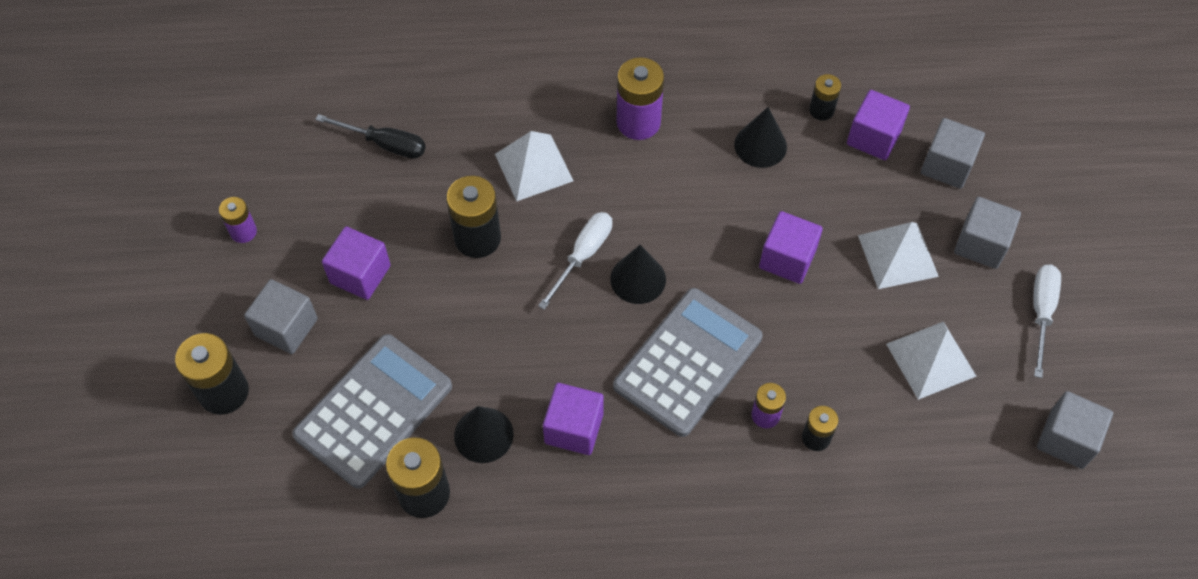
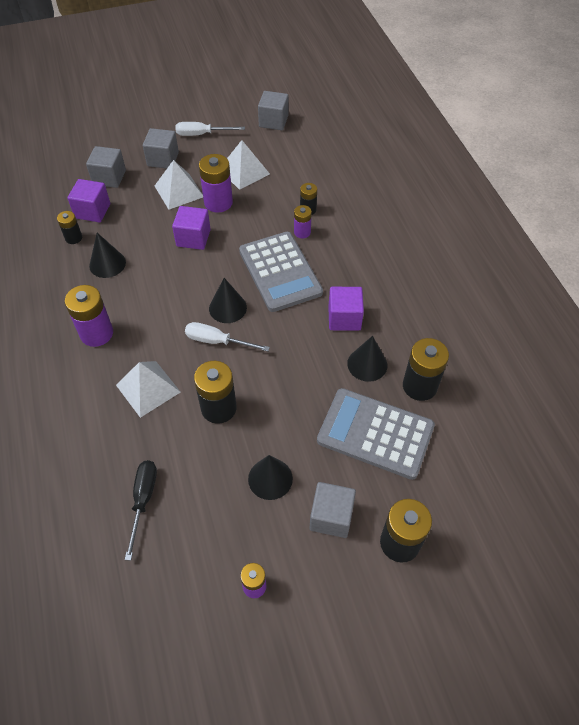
camera: 105 degrees left, 5 degrees down
purple cube [322,226,391,300] -> black cone [248,455,293,500]
grey calculator [613,288,763,437] -> grey calculator turned 135 degrees counterclockwise [239,232,323,312]
none -> purple battery [199,154,233,213]

